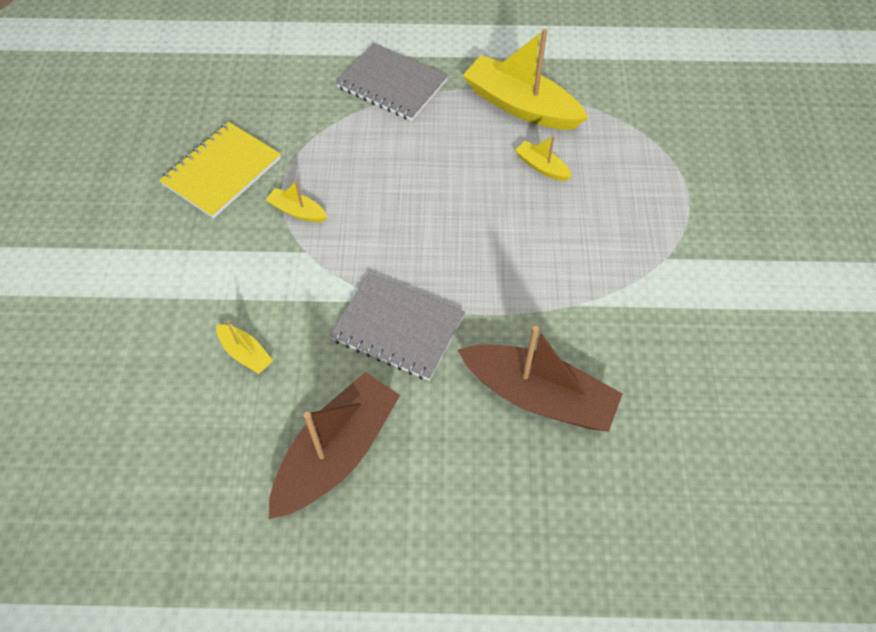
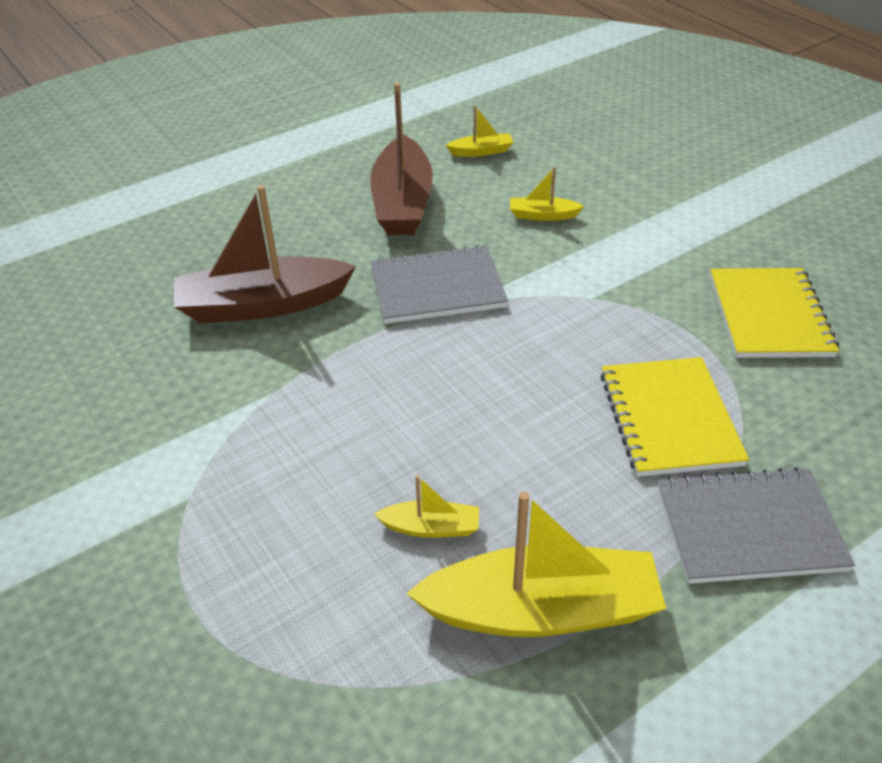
camera: 145 degrees right, 15 degrees down
yellow boat [266,181,327,222] -> yellow boat moved to [446,105,513,157]
none -> yellow notebook [600,357,749,477]

